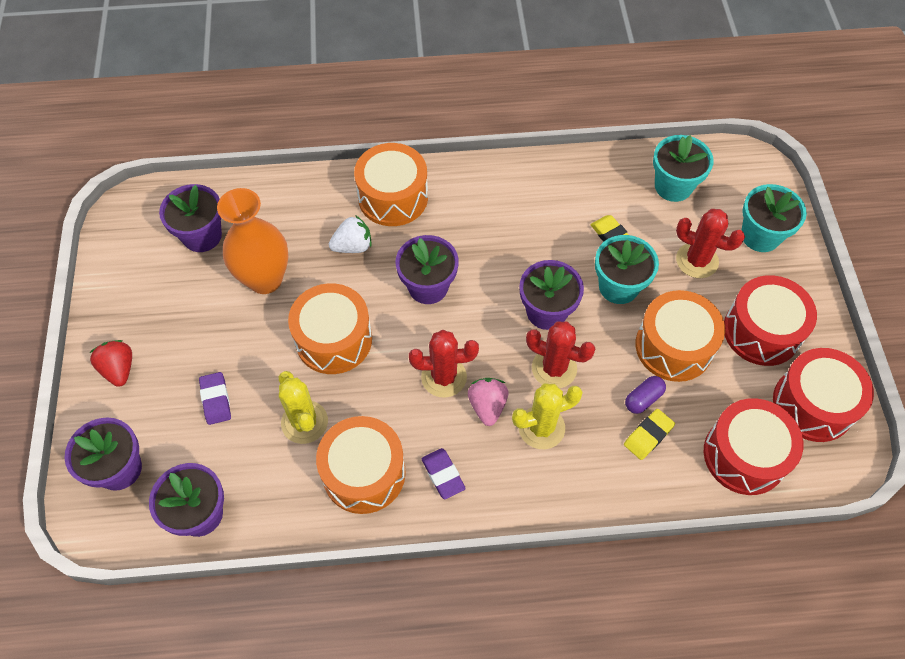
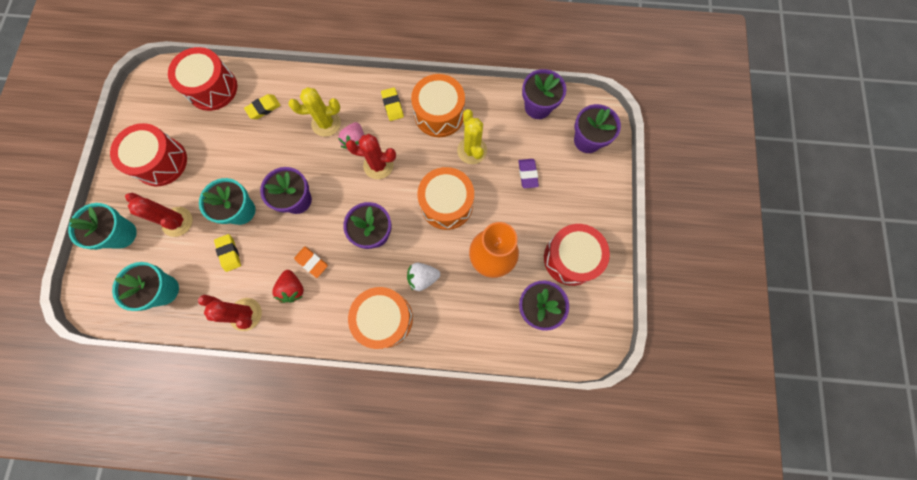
camera: 170 degrees left, 15 degrees up
red strawberry [89,340,132,387] -> red strawberry moved to [272,270,304,303]
purple eraser [422,448,466,499] -> yellow eraser [381,87,404,121]
red cactus [526,321,595,388] -> red cactus moved to [198,295,262,331]
purple capsule [625,376,666,414] -> none
orange drum [636,290,725,382] -> none
red drum [773,348,874,442] -> red drum moved to [544,224,610,286]
none -> orange eraser [294,246,328,278]

